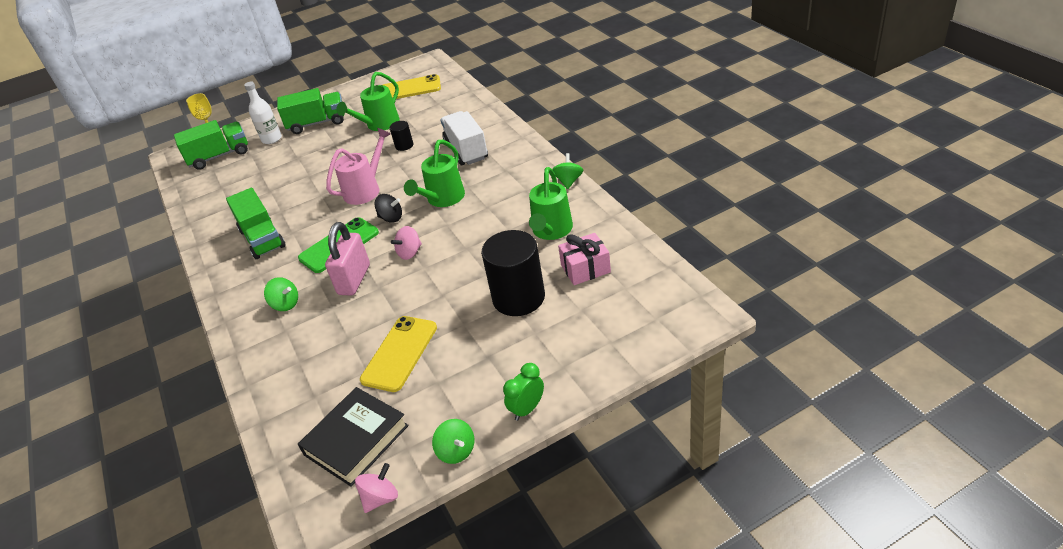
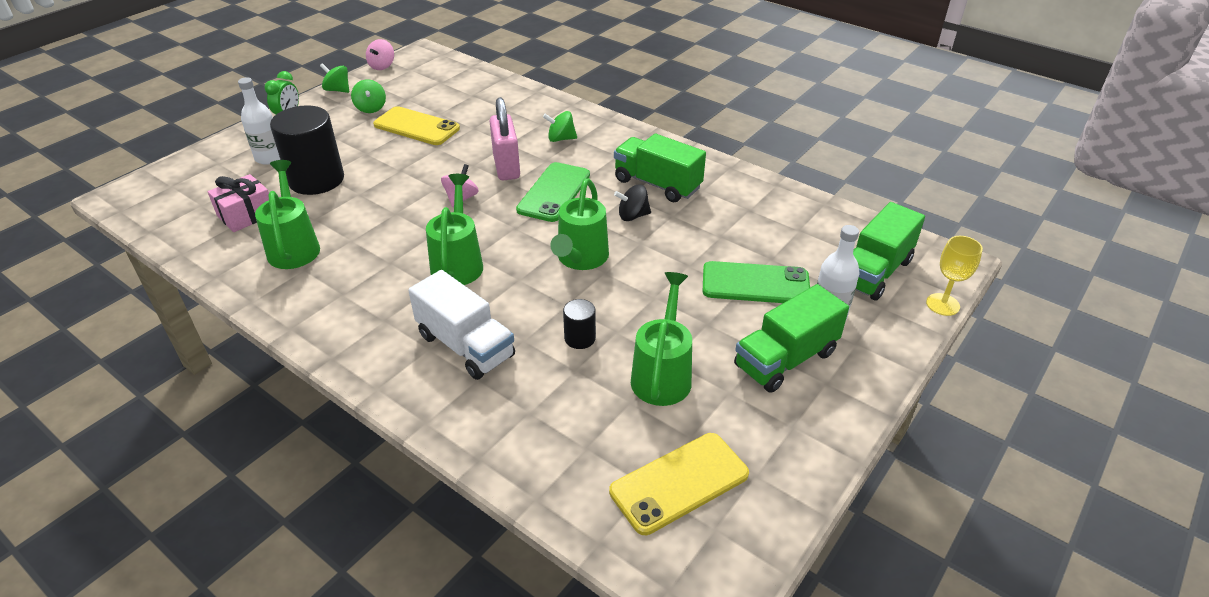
camera: 150 degrees right, 0 degrees up
black book [298,387,409,487] -> none
pink watering can [326,128,391,205] -> green watering can [550,178,609,270]
yellow phone [360,316,437,392] -> yellow phone turned 60 degrees counterclockwise [373,106,460,145]
black spinning top [375,194,402,223] -> black spinning top moved to [614,185,651,221]
green spinning top [552,153,583,189] -> green spinning top moved to [351,79,386,113]
none -> white bottle [238,77,280,165]
none -> green phone [703,261,810,303]

